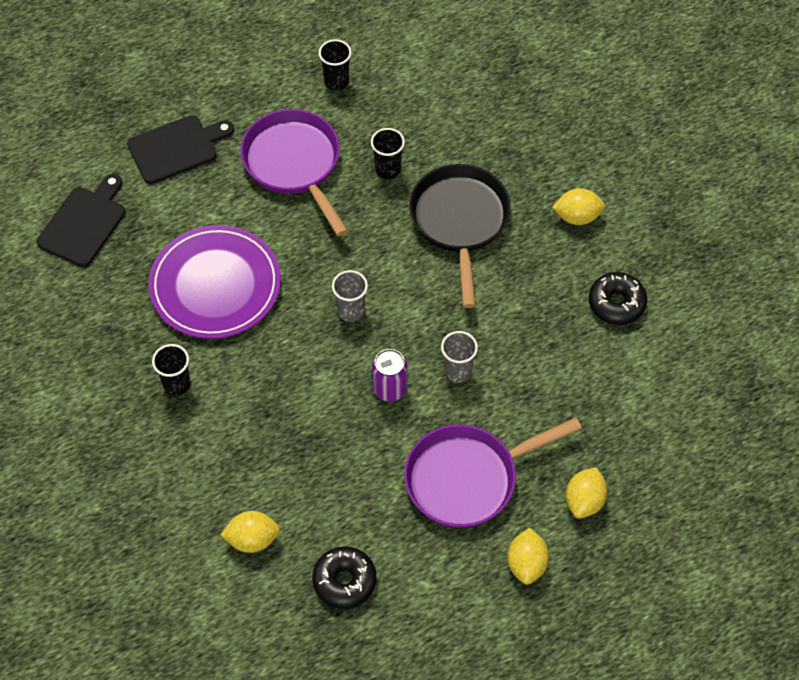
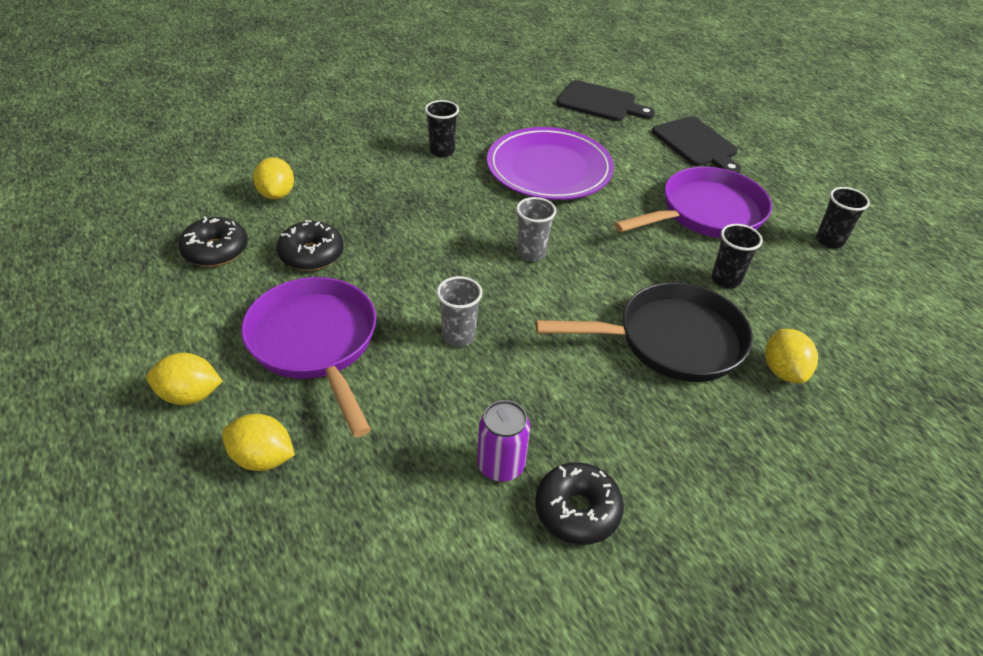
camera: 85 degrees right, 15 degrees down
purple can [372,349,407,402] -> purple can moved to [477,400,530,482]
yellow lemon [552,188,605,225] -> yellow lemon moved to [765,329,818,383]
none -> black donut [276,220,343,271]

